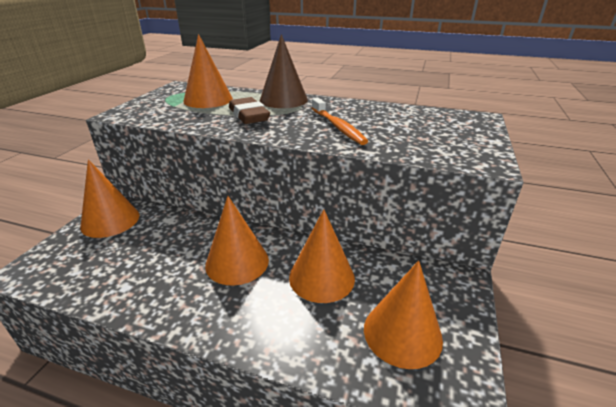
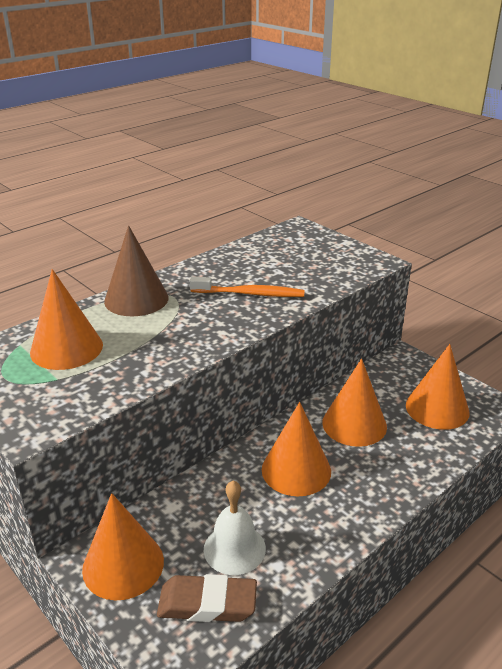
camera: 60 degrees left, 0 degrees up
brown eraser [229,97,270,124] -> brown eraser moved to [157,574,257,622]
none -> white bell [204,480,266,575]

